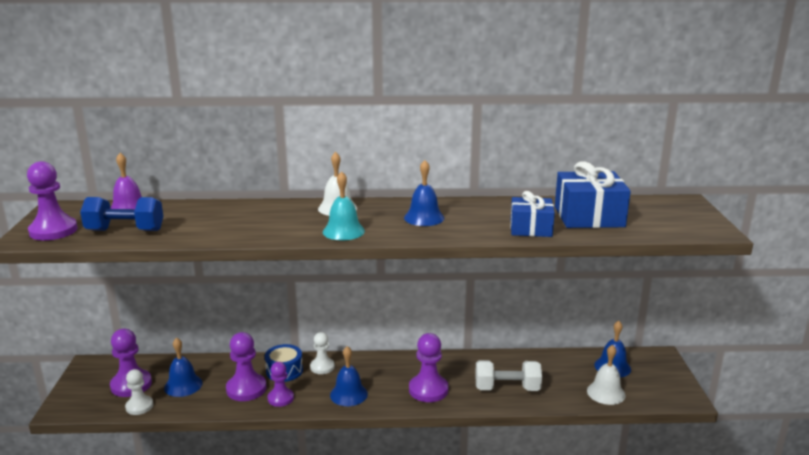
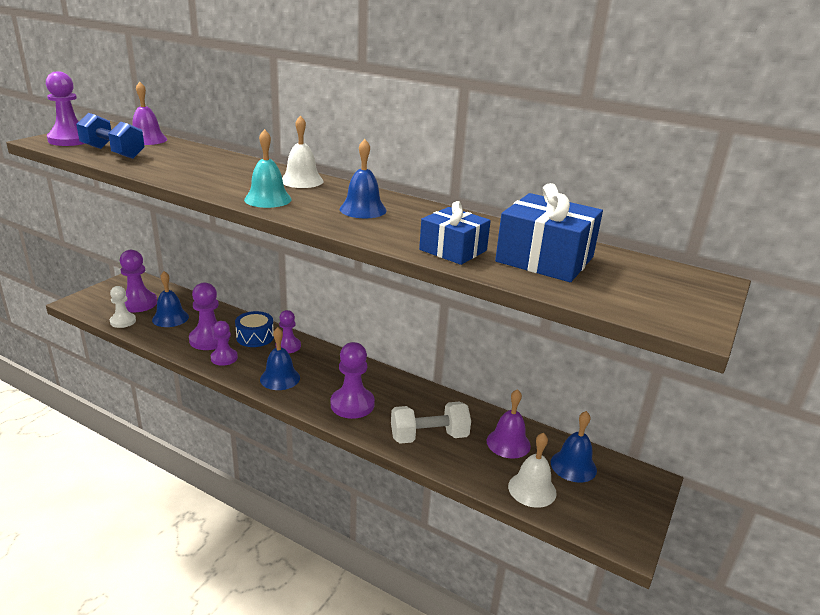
camera: 30 degrees right, 5 degrees up
white pawn [310,332,335,374] -> purple pawn [279,310,301,353]
white dumbbell [475,360,542,391] -> white dumbbell turned 45 degrees counterclockwise [391,401,471,444]
none -> purple bell [487,389,531,459]

